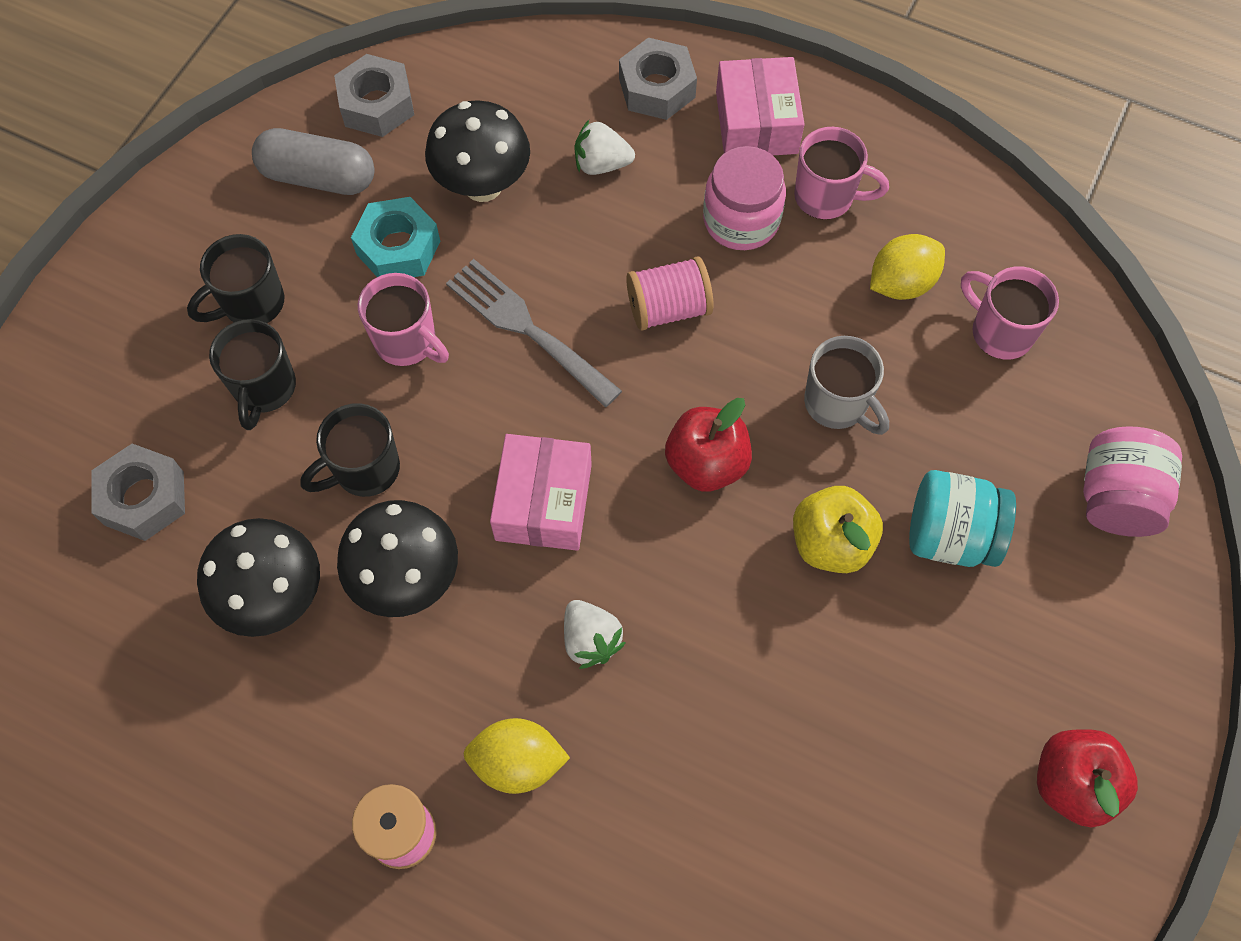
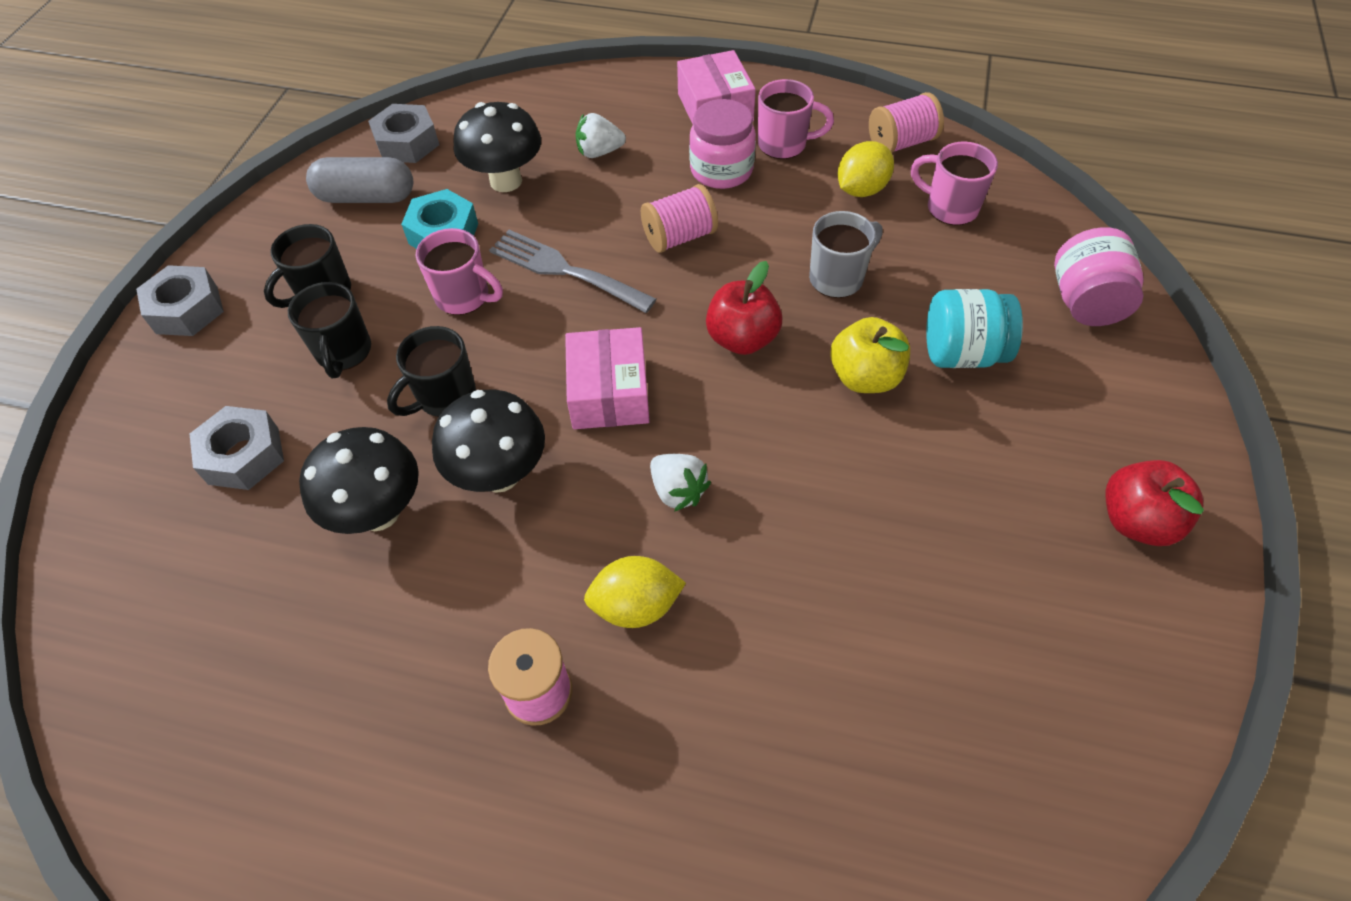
camera: 10 degrees left, 10 degrees down
grey nut [619,38,697,120] -> grey nut moved to [136,265,224,336]
grey mug [804,336,889,435] -> grey mug turned 75 degrees counterclockwise [809,211,883,298]
none -> pink spool [869,92,944,153]

